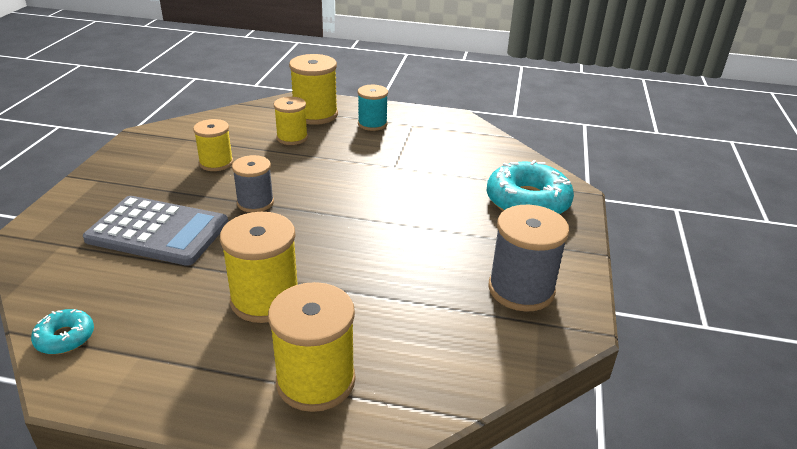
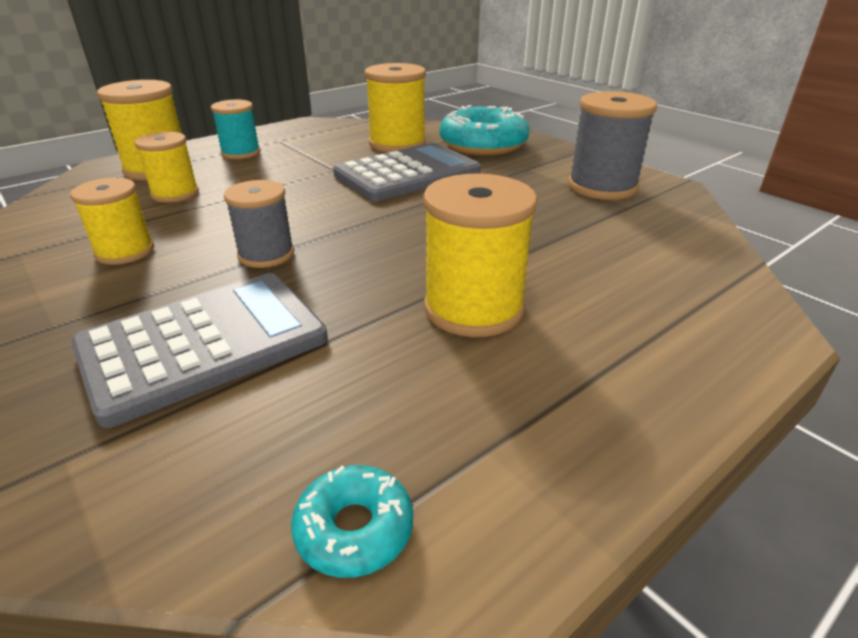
camera: 50 degrees left, 0 degrees up
yellow spool [268,282,356,412] -> yellow spool moved to [364,63,426,153]
none -> grey calculator [333,143,481,201]

